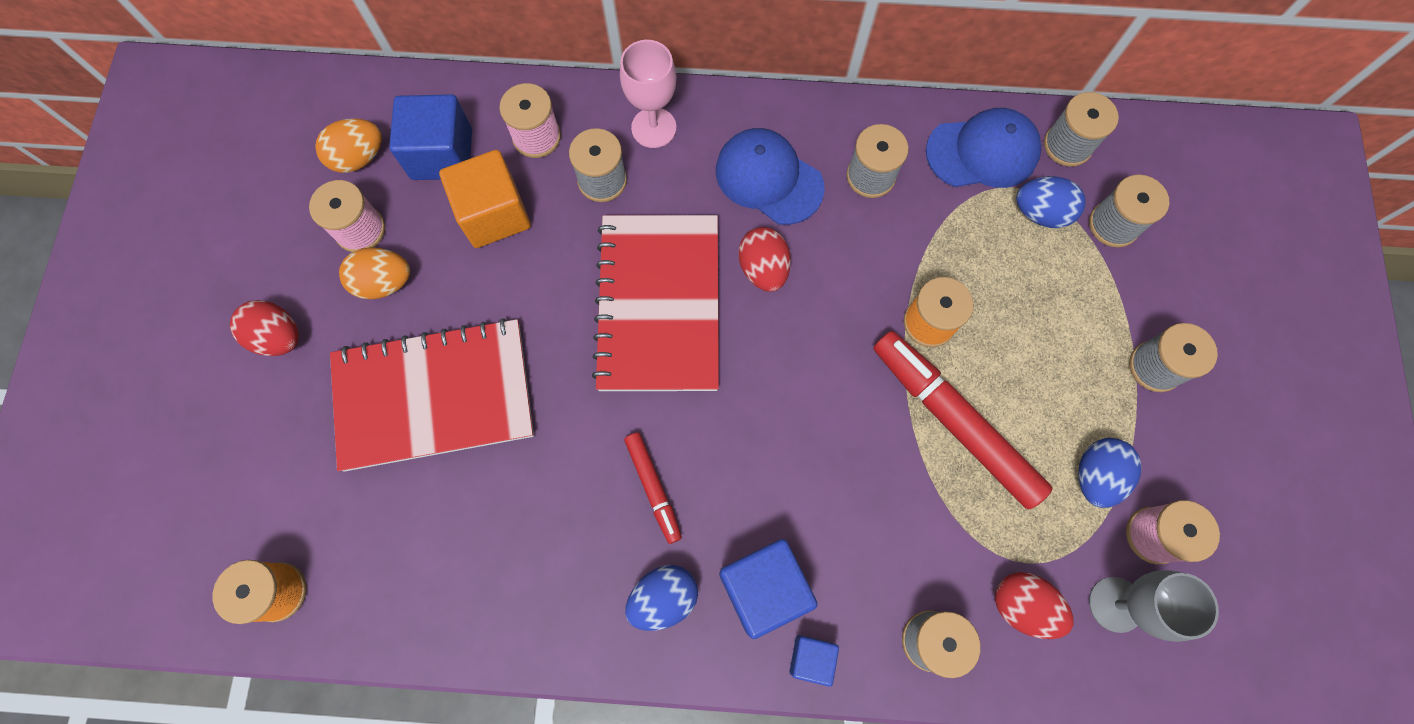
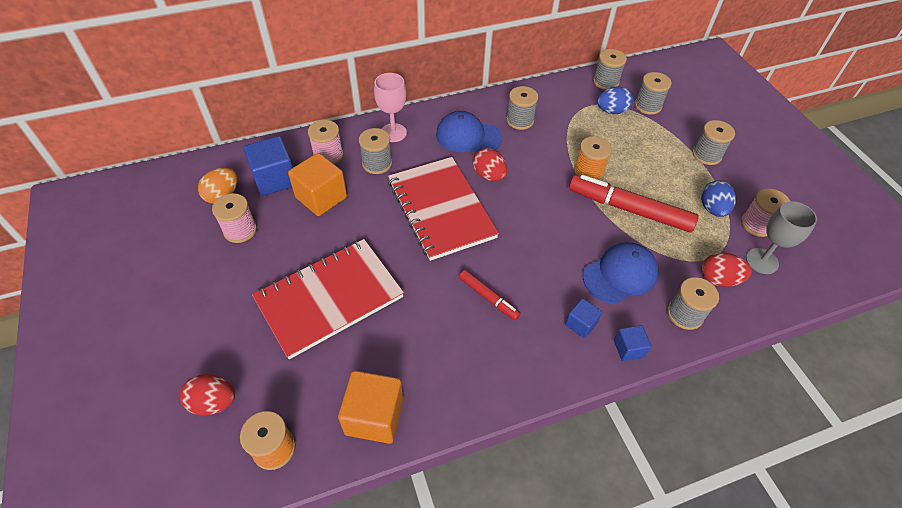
camera: 25 degrees left, 20 degrees down
red egg [230,300,299,356] -> red egg moved to [180,374,235,415]
orange egg [339,247,410,299] -> none
blue egg [625,565,698,631] -> none
blue cube [719,539,817,639] -> blue cube [565,298,602,338], size x0.54
blue cap [926,108,1041,188] -> blue cap moved to [583,242,659,304]
none -> orange cube [338,371,403,444]

